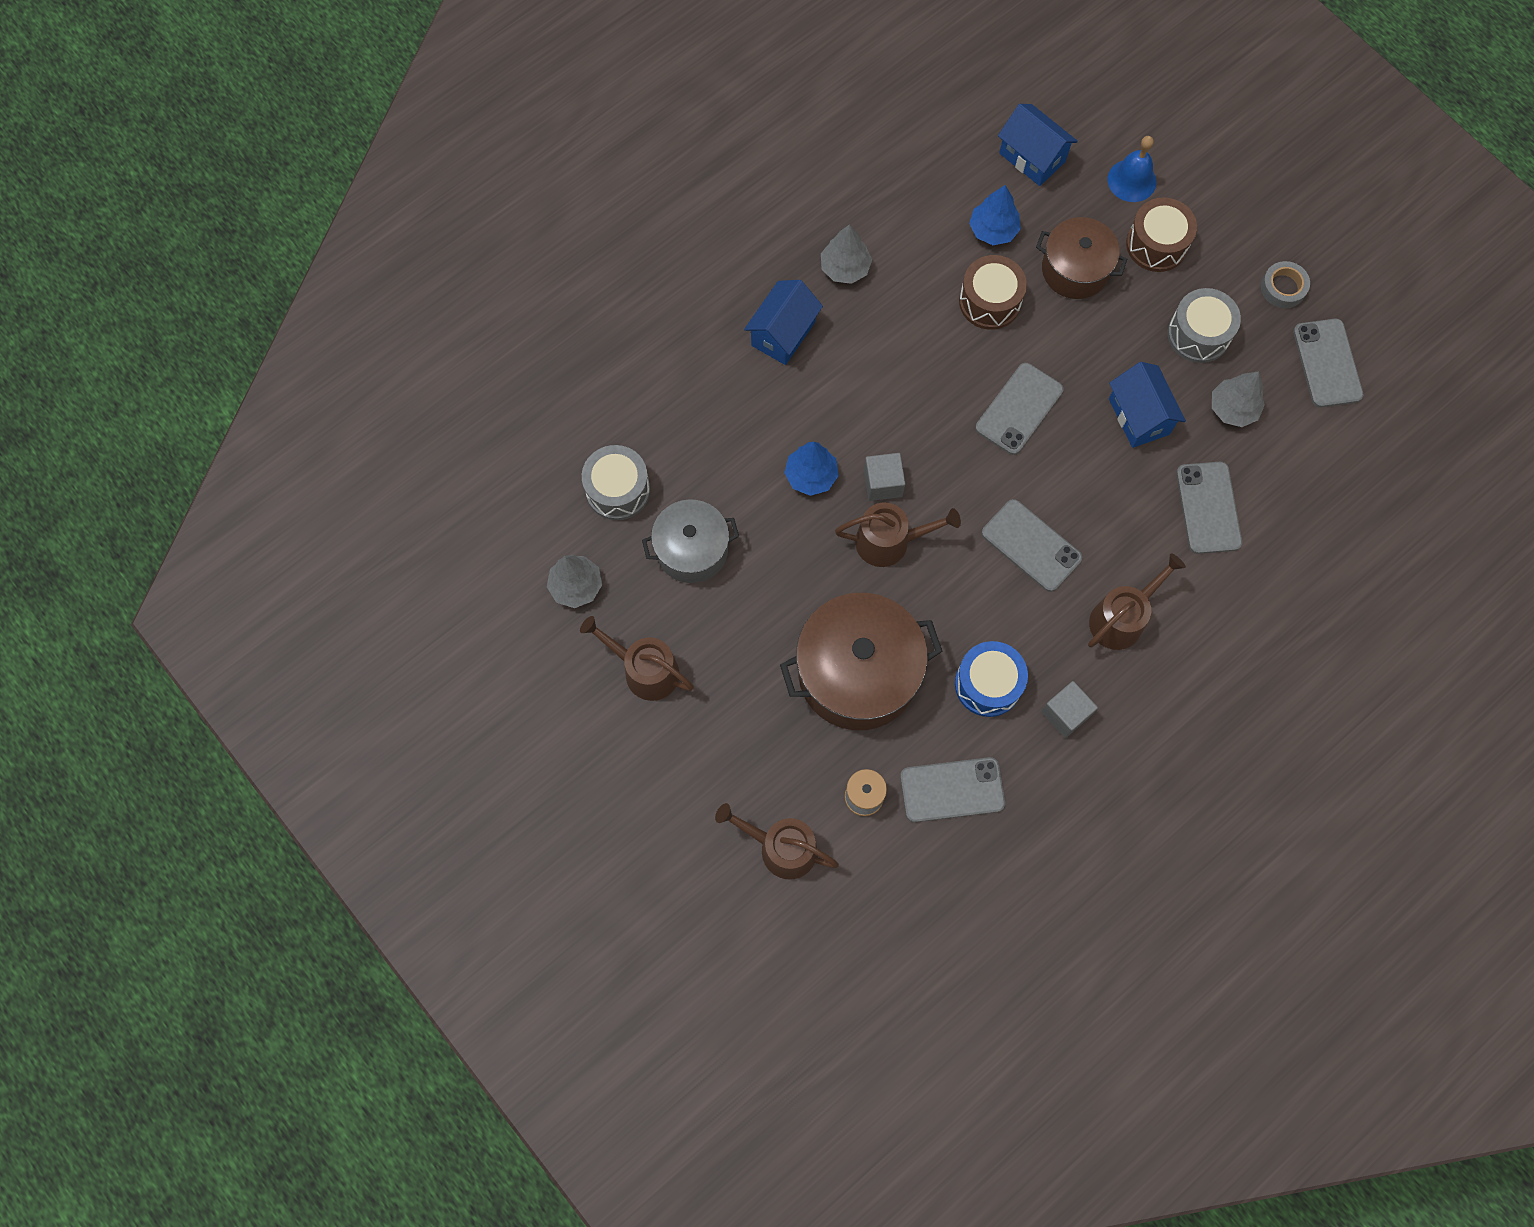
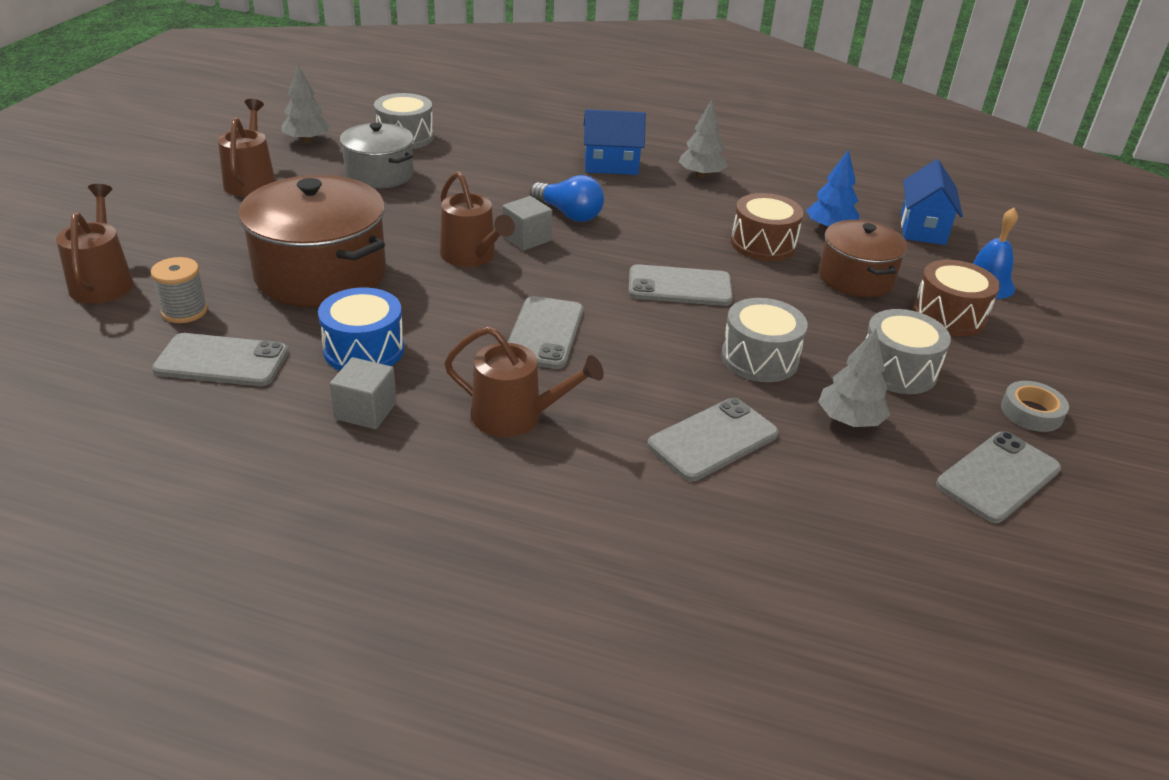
camera: 55 degrees right, 35 degrees down
blue tree [784,442,839,496] -> none
grey phone [900,757,1005,822] -> grey phone turned 45 degrees counterclockwise [152,333,289,386]
blue house [1109,362,1186,448] -> grey drum [721,298,808,382]
none -> blue light bulb [530,175,604,222]

